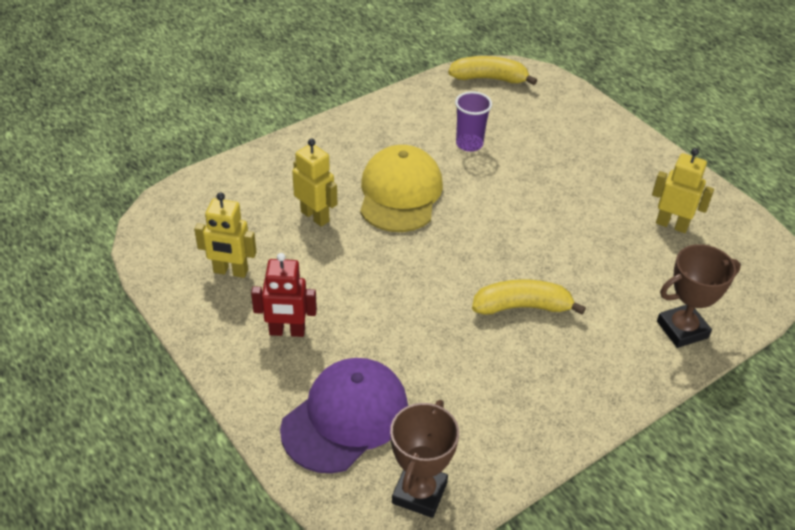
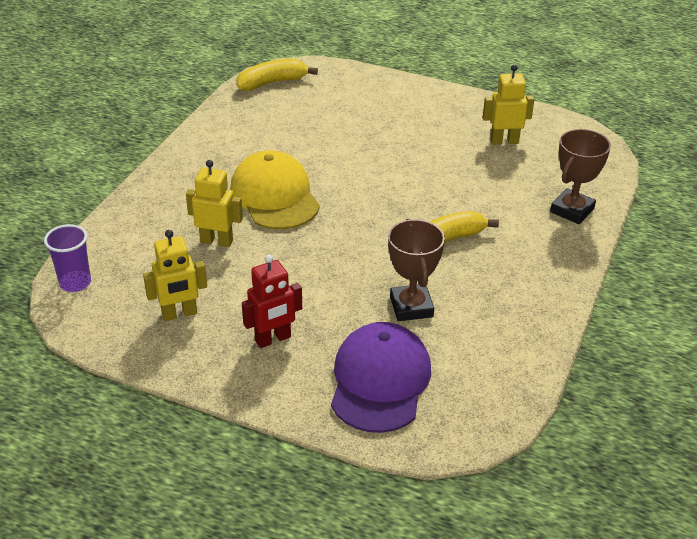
camera: 30 degrees left, 5 degrees down
brown trophy [390,400,459,518] -> brown trophy moved to [388,219,445,321]
purple cup [455,91,492,152] -> purple cup moved to [44,224,91,292]

